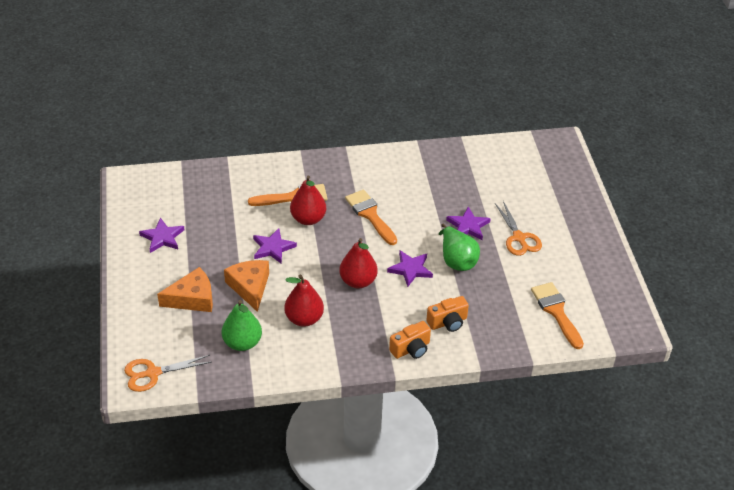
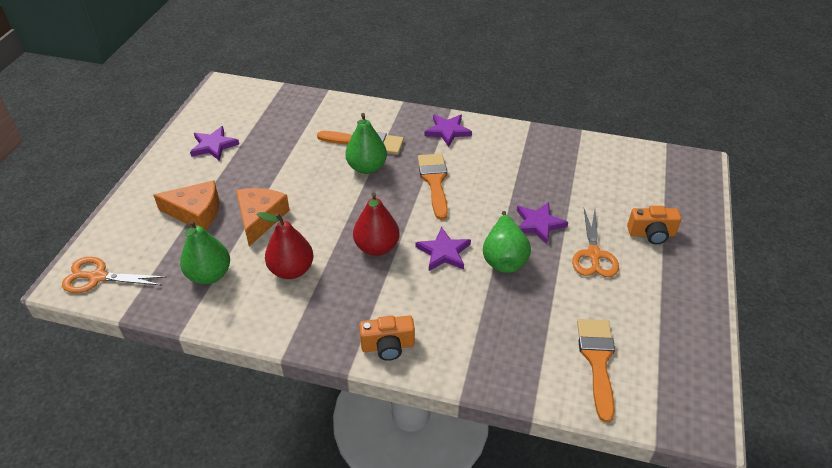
camera: 25 degrees right, 0 degrees up
purple star [253,228,297,264] -> purple star moved to [424,114,472,147]
red pear [290,176,326,225] -> green pear [345,113,387,174]
orange camera [426,296,469,332] -> orange camera moved to [627,206,681,244]

